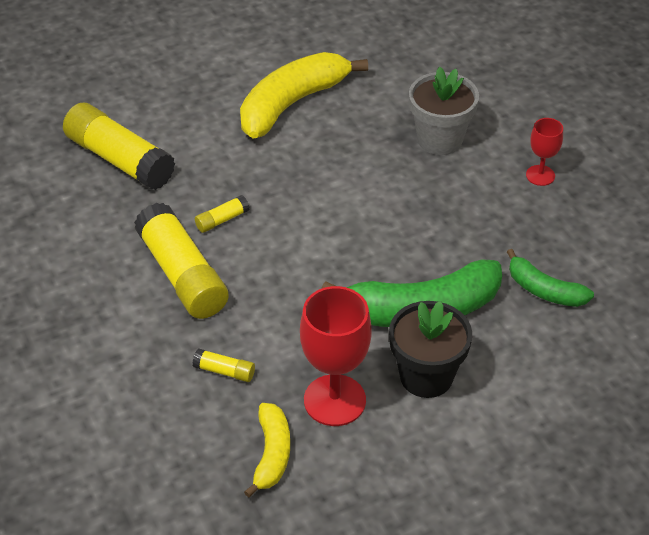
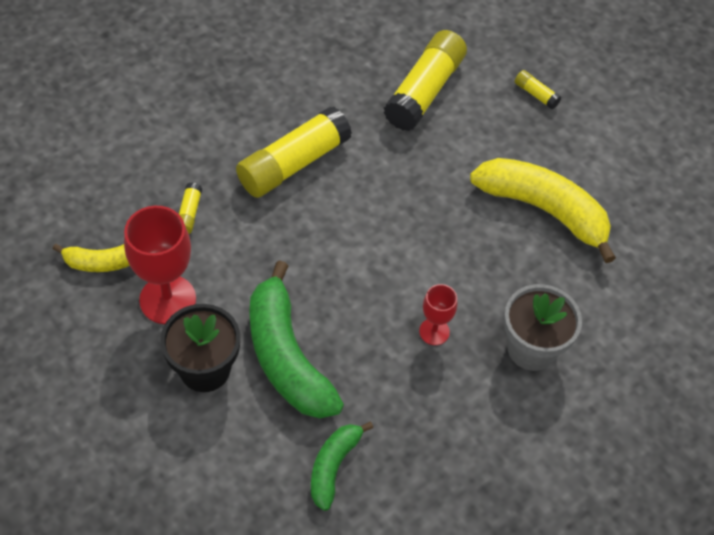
camera: 75 degrees right, 10 degrees up
yellow glue stick [195,195,249,233] -> yellow glue stick moved to [515,70,561,110]
red goblet [526,118,563,186] -> red goblet moved to [419,284,457,345]

